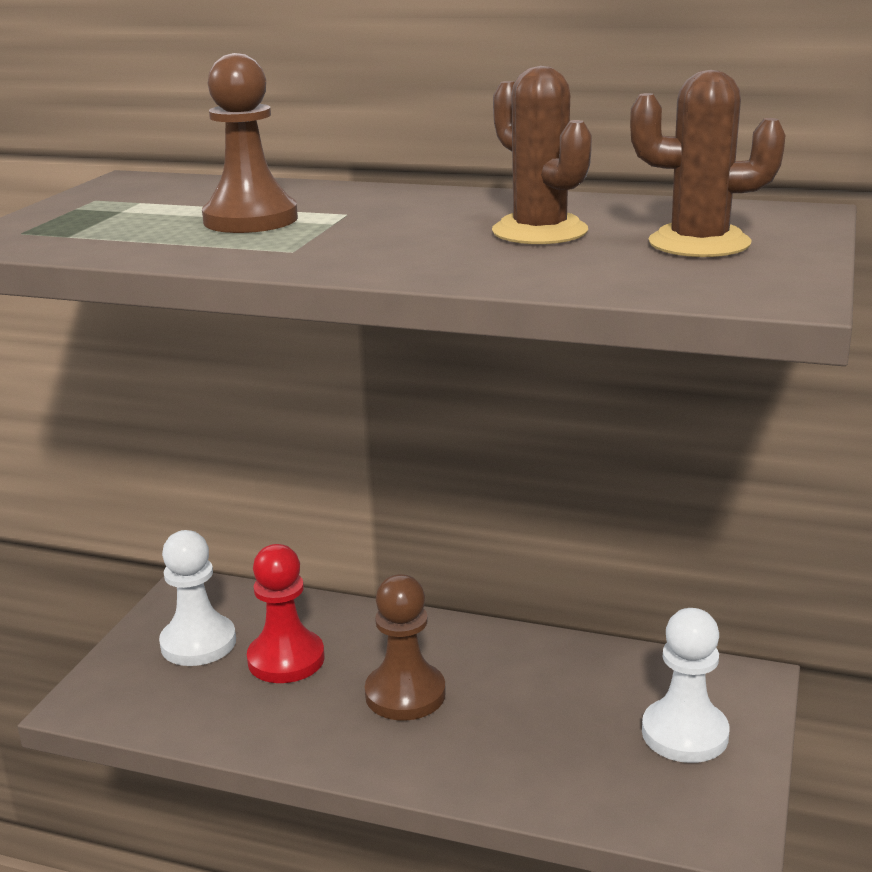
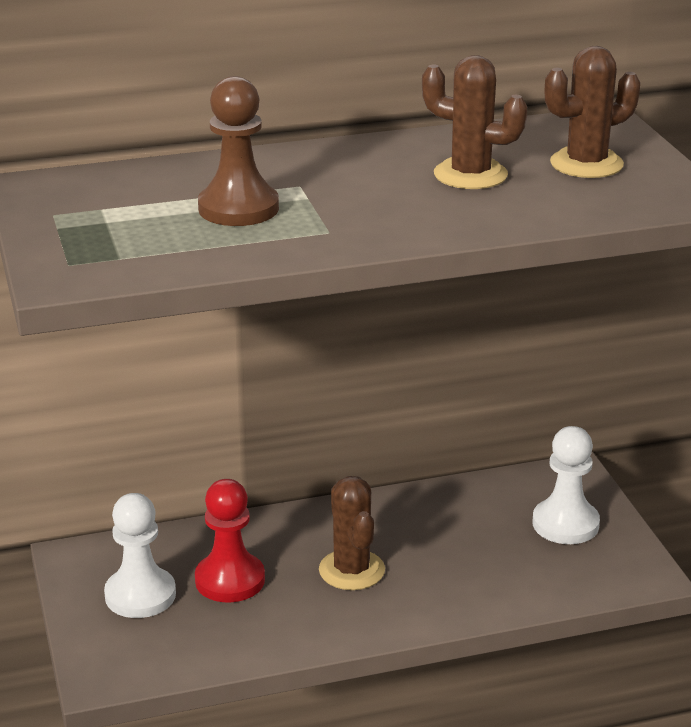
camera: 35 degrees left, 5 degrees up
brown pawn [365,574,446,720] -> brown cactus [319,476,385,590]

